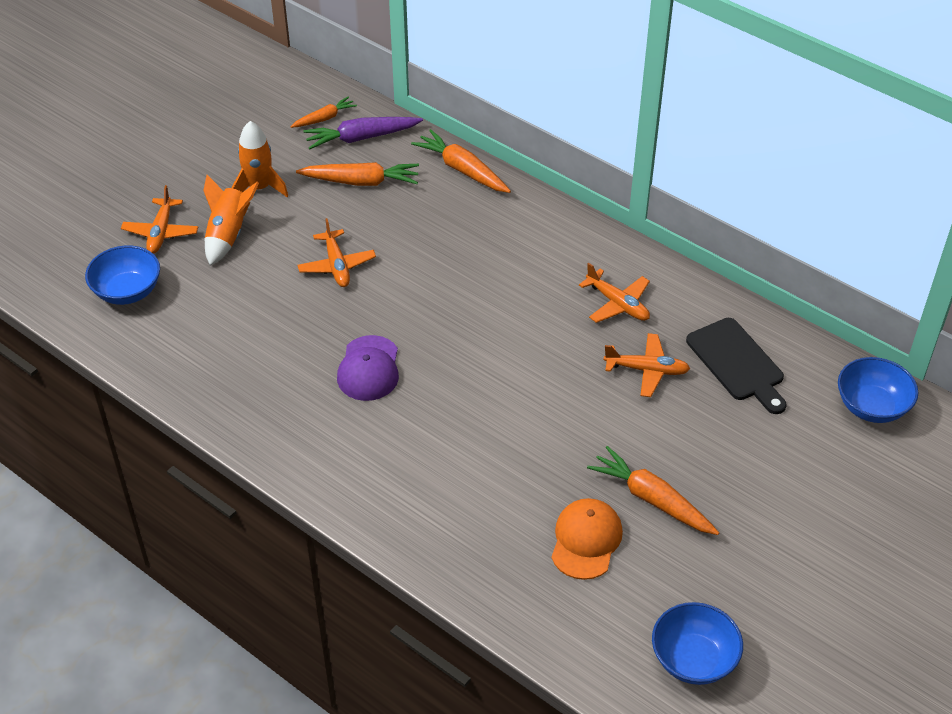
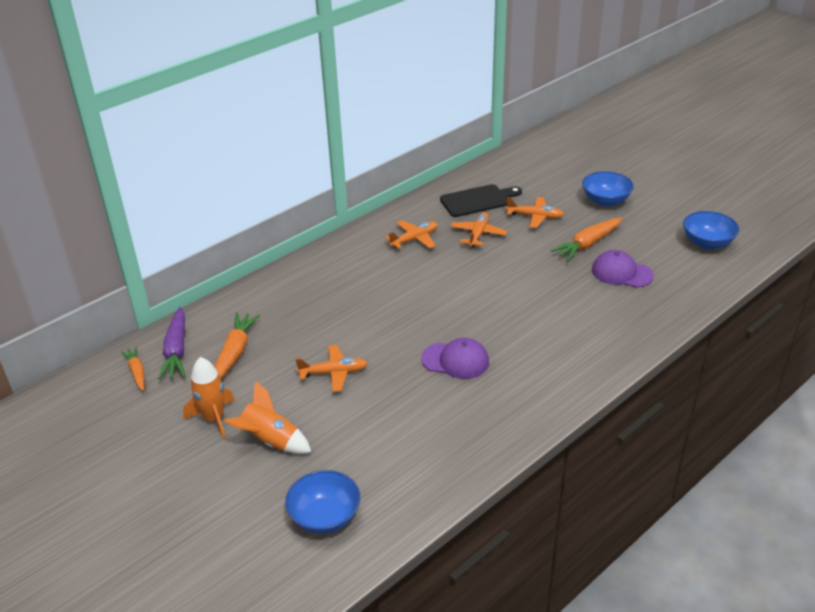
camera: 80 degrees left, 10 degrees down
orange plane [121,185,198,254] -> orange plane moved to [506,197,564,228]
orange carrot [411,129,511,193] -> none
orange cap [551,498,623,580] -> purple cap [592,250,654,288]
blue bowl [838,357,919,423] -> blue bowl moved to [582,171,634,207]

